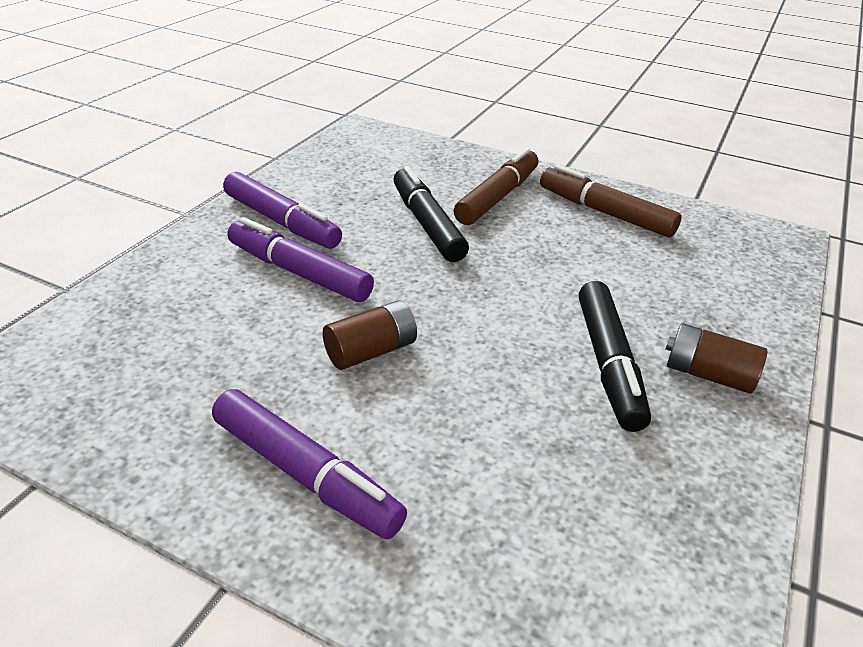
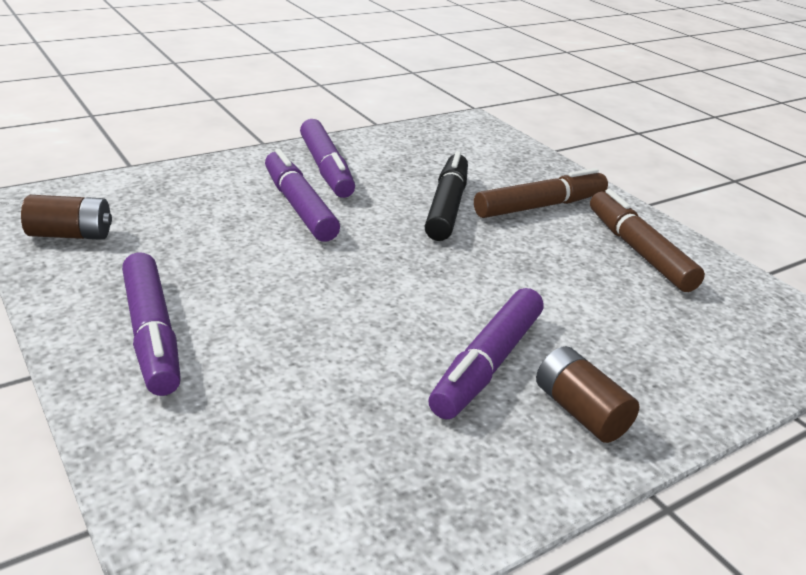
camera: 30 degrees right, 5 degrees down
brown battery [323,300,417,370] -> brown battery moved to [21,195,112,240]
black marker [579,281,651,432] -> purple marker [428,288,543,419]

